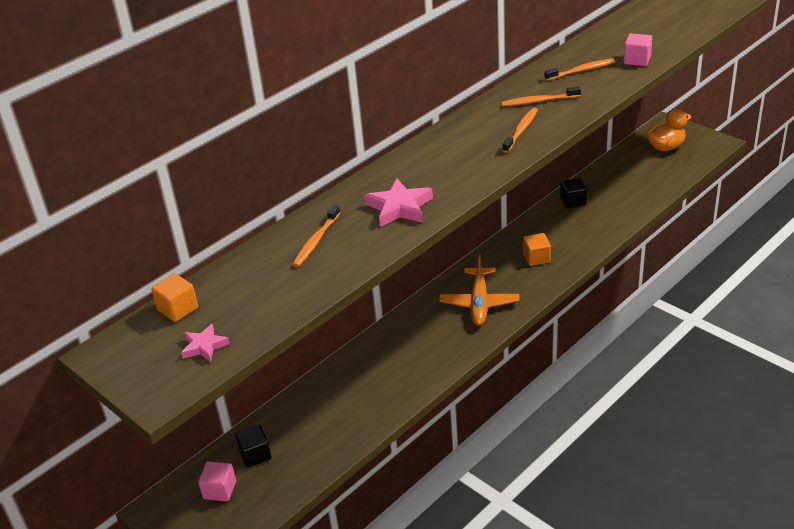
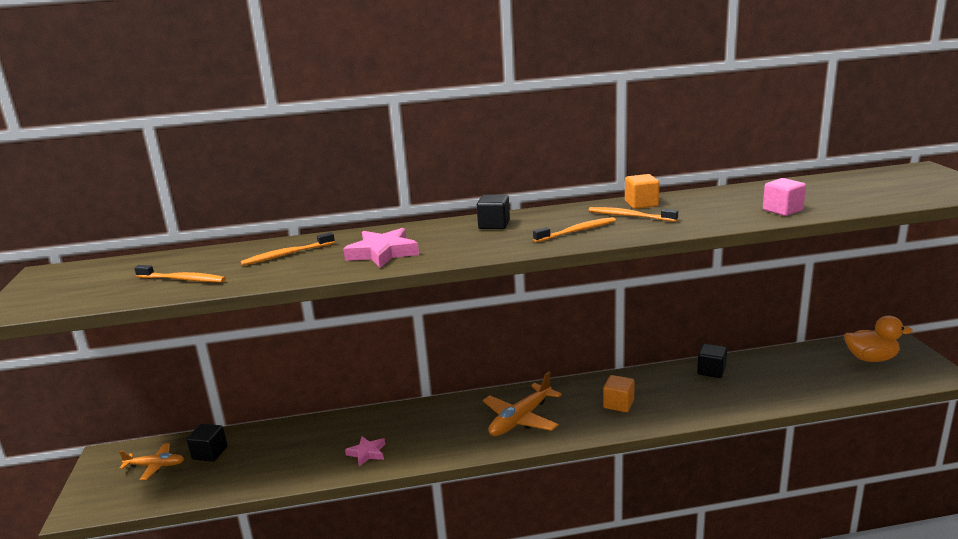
camera: 35 degrees right, 15 degrees down
orange cube [152,274,198,322] -> orange cube moved to [625,174,659,209]
pink star [181,324,230,362] -> pink star moved to [345,436,385,467]
pink cube [198,461,236,501] -> orange plane [119,443,184,480]
orange toothbrush [544,58,616,81] -> orange toothbrush moved to [134,265,226,282]
none -> black cube [477,195,510,229]

